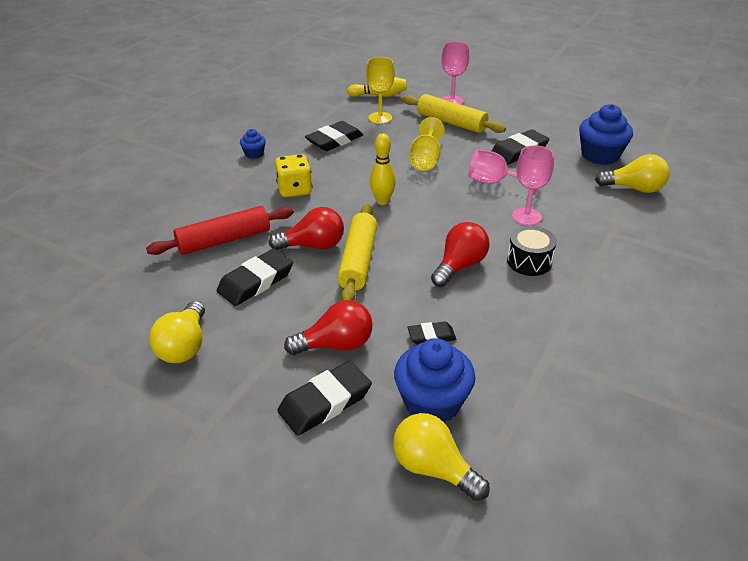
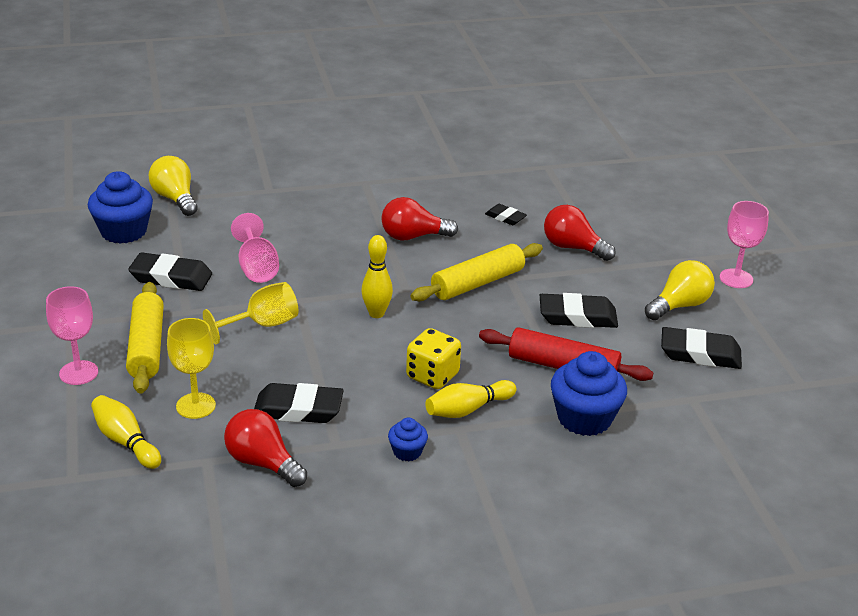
camera: 135 degrees left, 5 degrees down
red light bulb [269,207,344,250] -> red light bulb moved to [224,409,307,487]
black eraser [277,361,372,436] -> black eraser moved to [661,327,742,369]
yellow light bulb [393,413,490,501] -> none
blue cupcake [394,338,475,423] -> blue cupcake moved to [551,351,627,436]
black drum [507,226,557,276] -> none
pink goblet [512,145,554,226] -> pink goblet moved to [720,201,769,288]
none -> yellow bowling pin [426,380,516,418]

